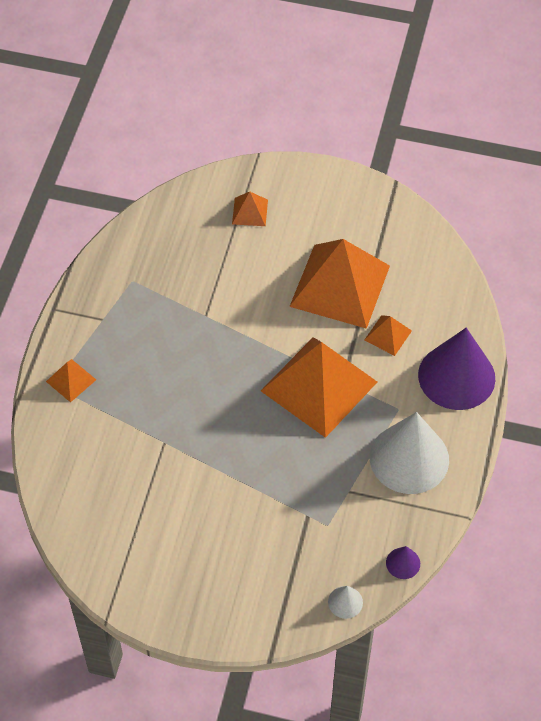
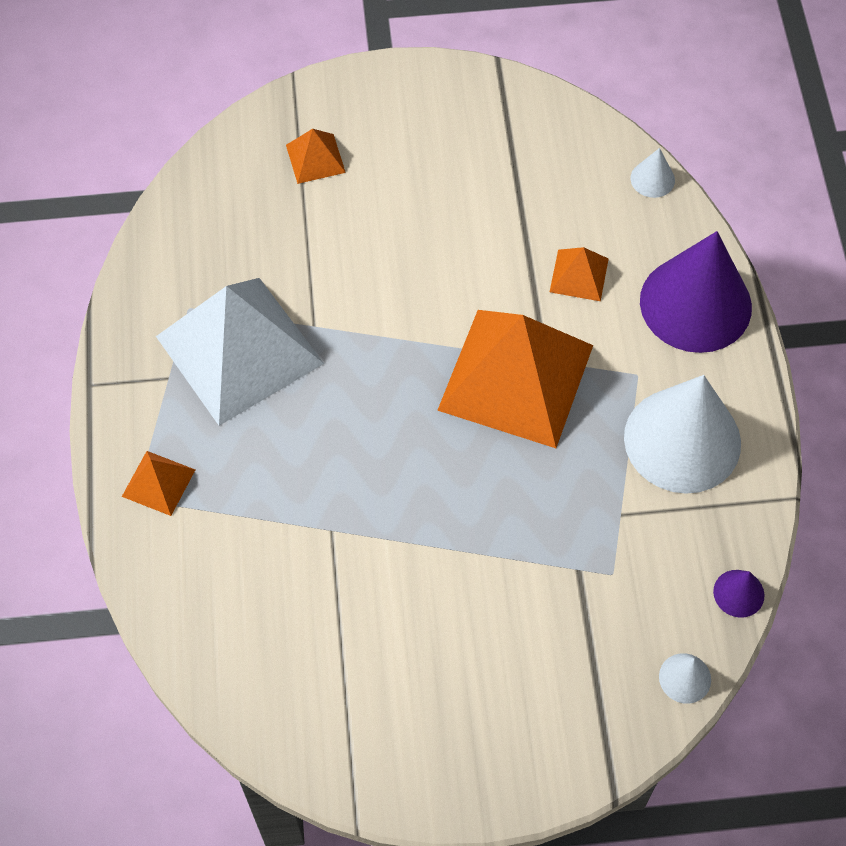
camera: 20 degrees left, 5 degrees up
orange pyramid [289,239,390,329] -> none
none -> white pyramid [156,278,324,426]
none -> white cone [630,148,675,198]

